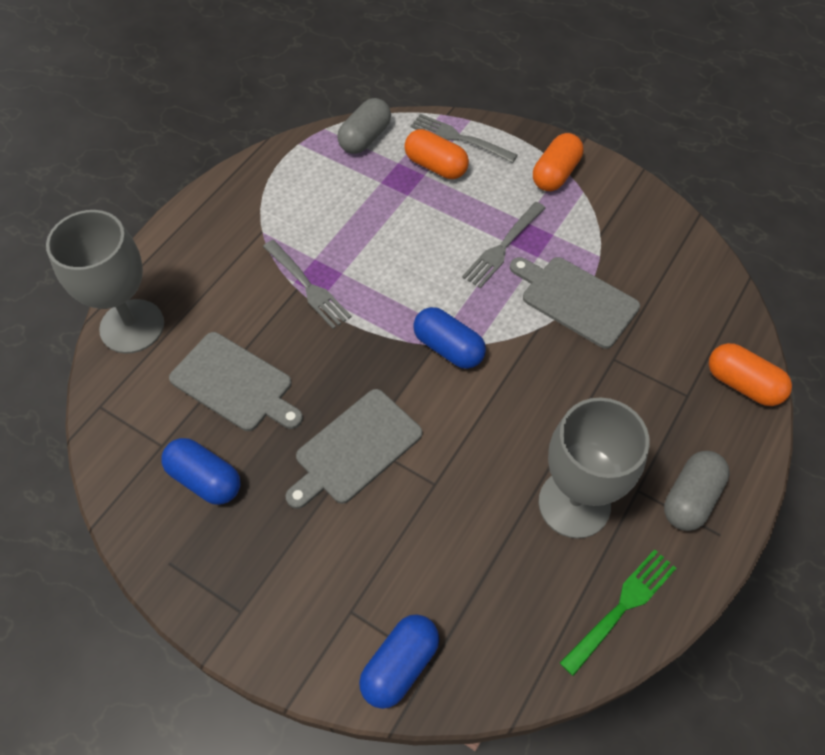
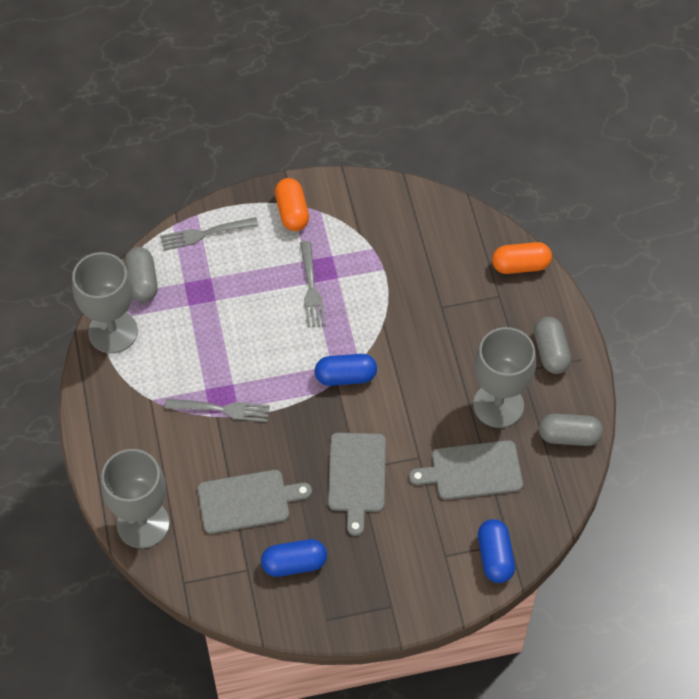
camera: 45 degrees left, 0 degrees up
orange capsule [404,129,469,179] -> none
grey cutting board [510,257,640,349] -> grey cutting board moved to [409,440,523,500]
green fork [560,549,676,676] -> grey capsule [539,414,603,446]
none -> grey goblet [72,252,138,353]

